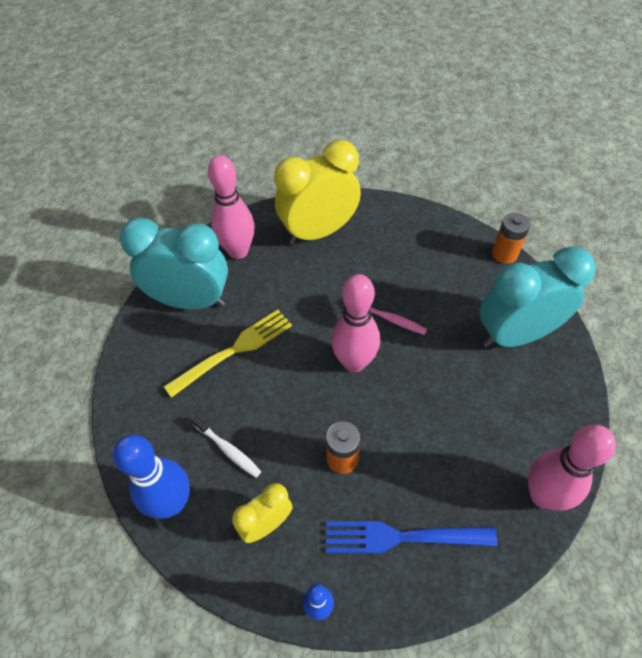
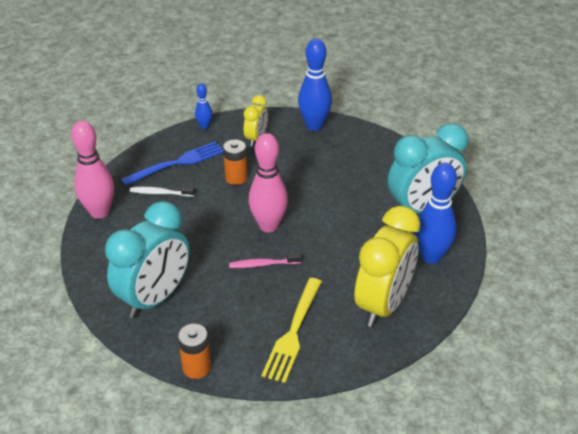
camera: 145 degrees right, 15 degrees down
yellow fork [164,309,292,398] -> yellow fork moved to [262,278,322,383]
white toothbrush [191,415,261,478] -> white toothbrush moved to [130,187,195,197]
pink bowling pin [208,155,254,259] -> blue bowling pin [415,163,457,264]

